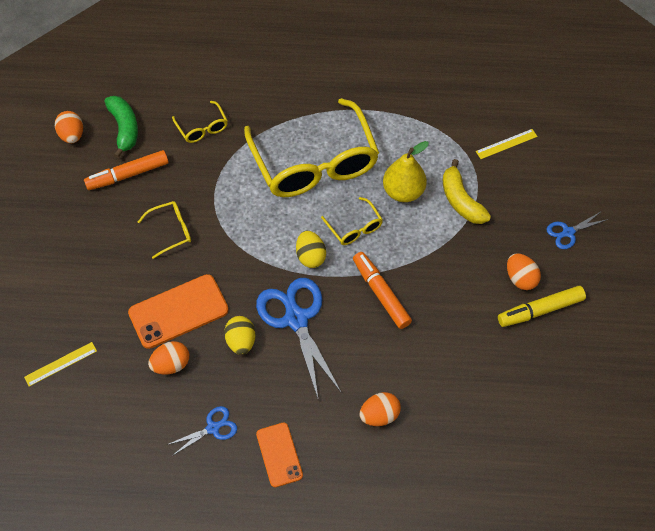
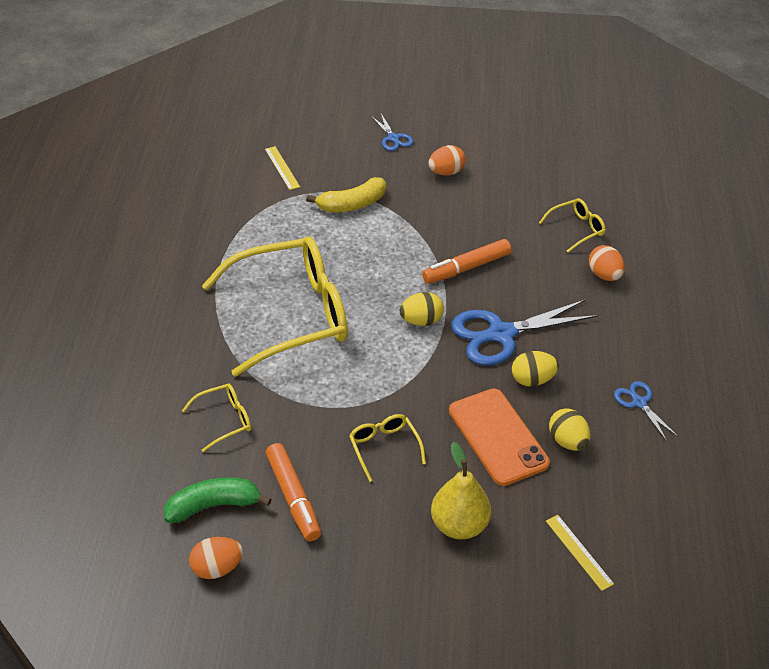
camera: 90 degrees left, 15 degrees down
orange egg [148,341,189,375] -> yellow egg [549,408,591,451]
orange phone [256,423,303,487] -> none
yellow glasses [321,197,383,245] -> yellow glasses moved to [539,198,606,252]
yellow pear [383,141,429,202] -> yellow pear moved to [431,442,491,540]
yellow marker [498,286,586,327] -> none

